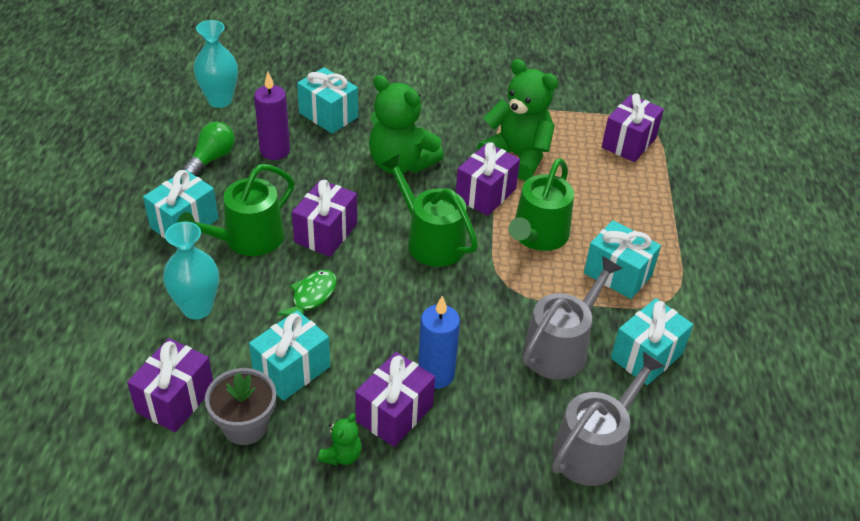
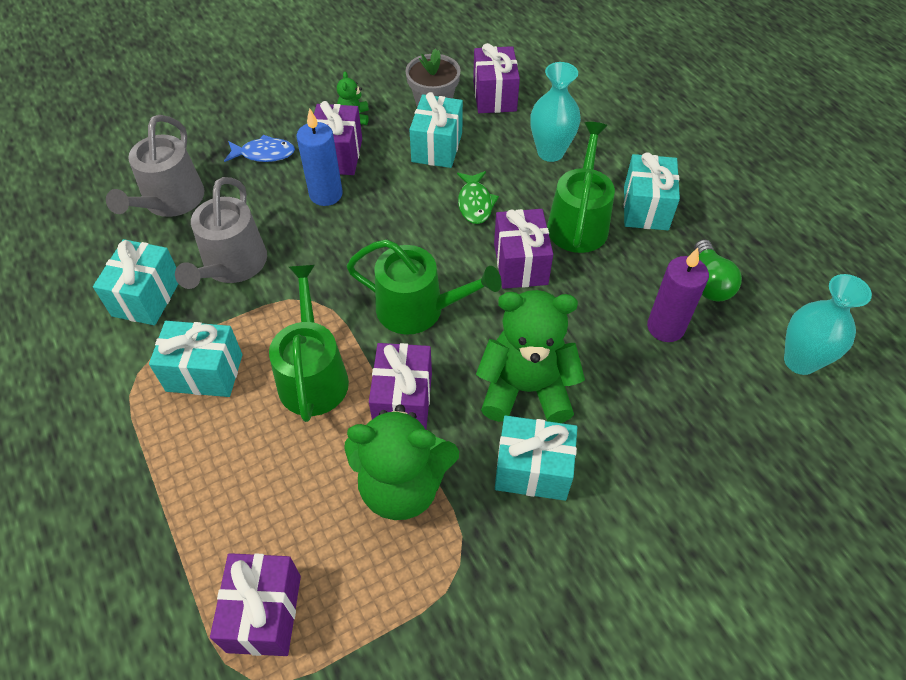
camera: 150 degrees right, 10 degrees up
turquoise gift [297,67,358,134] -> turquoise gift moved to [495,415,577,501]
none -> blue fish [224,135,295,162]

